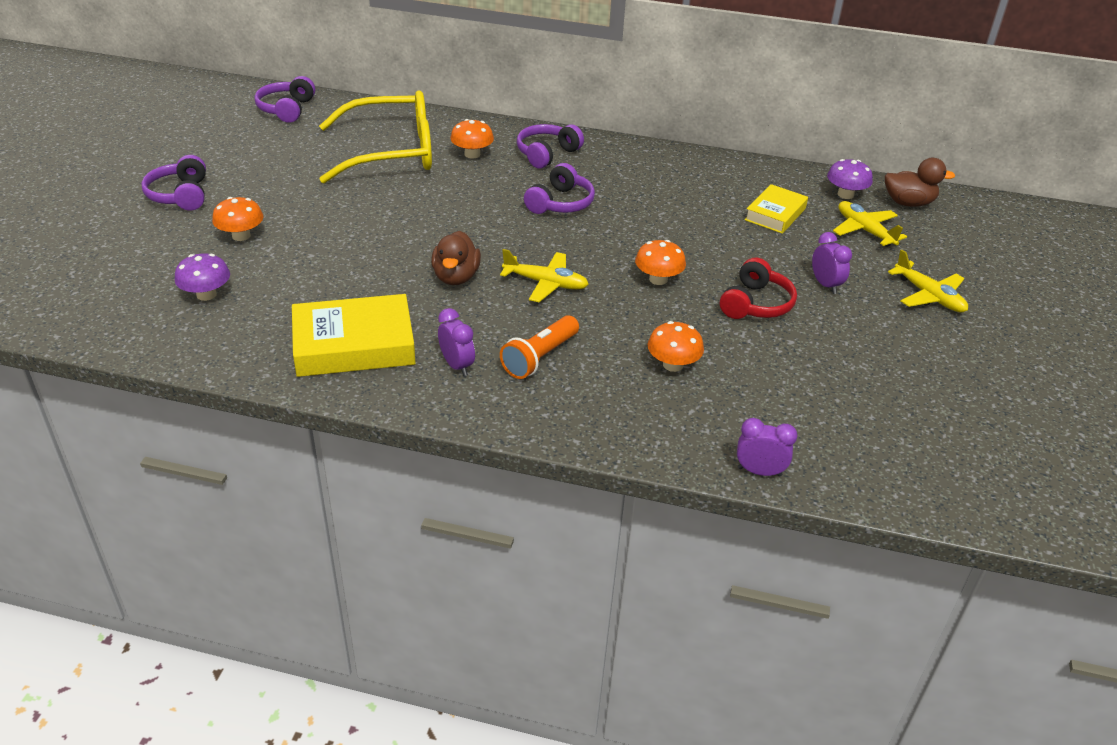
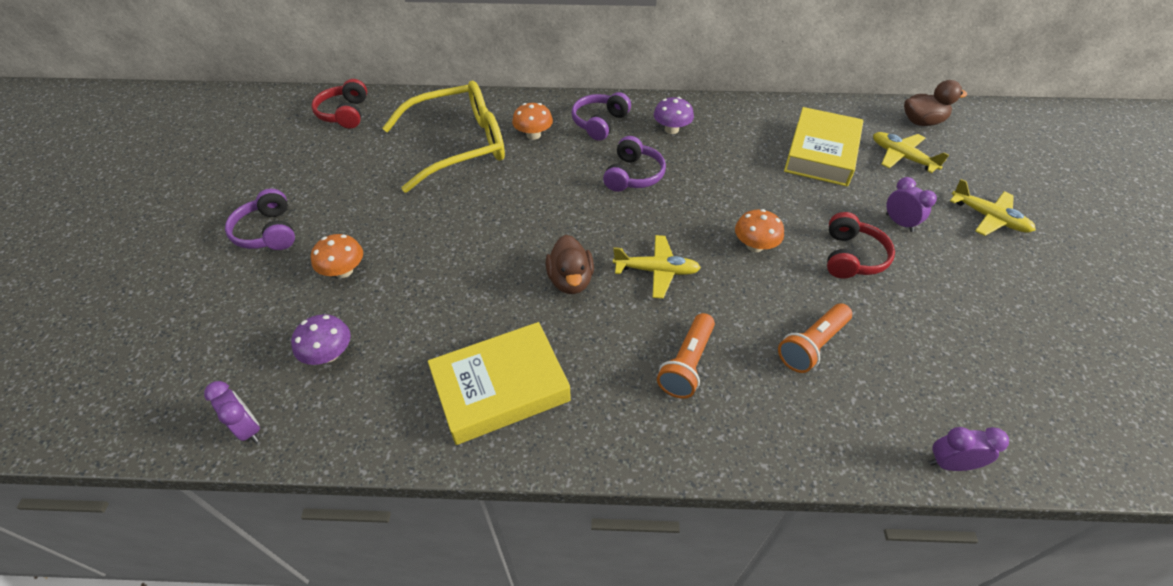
camera: 10 degrees left, 10 degrees up
purple headphones [255,76,315,123] -> red headphones [311,79,367,129]
purple clock [438,308,475,376] -> purple clock moved to [204,381,260,443]
orange mushroom [647,321,704,372] -> orange flashlight [778,303,852,373]
yellow book [745,184,808,234] -> yellow book [784,107,863,186], size x1.63
purple mushroom [827,159,873,199] -> purple mushroom moved to [654,97,694,134]

